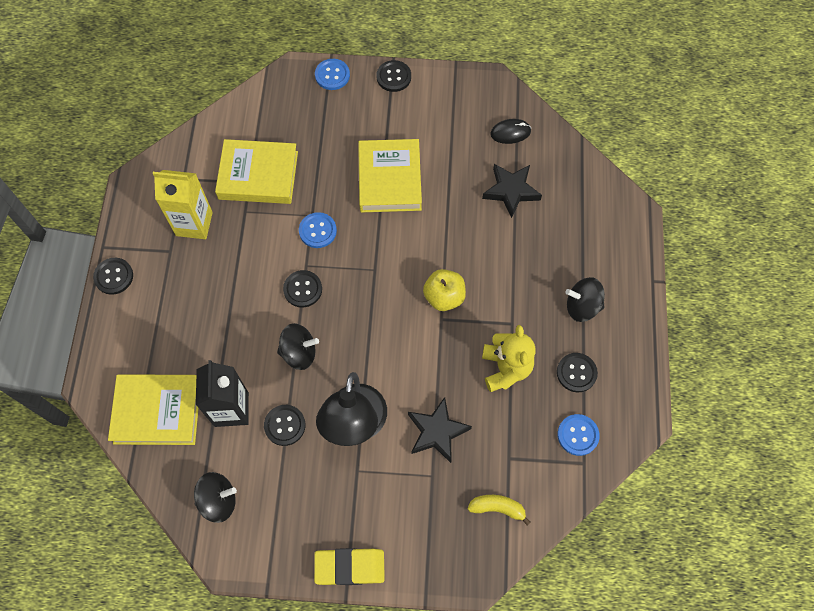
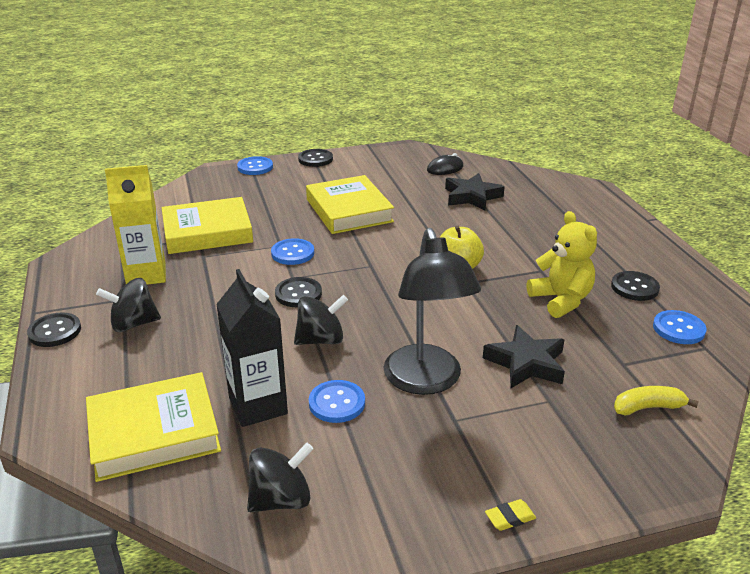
camera: 20 degrees left, 35 degrees down
black button [264,405,305,446] -> blue button [309,380,365,423]
yellow eraser [314,548,385,585] -> yellow eraser [485,499,536,531], size x0.46
black spinning top [565,277,605,322] -> black spinning top moved to [96,278,161,332]

